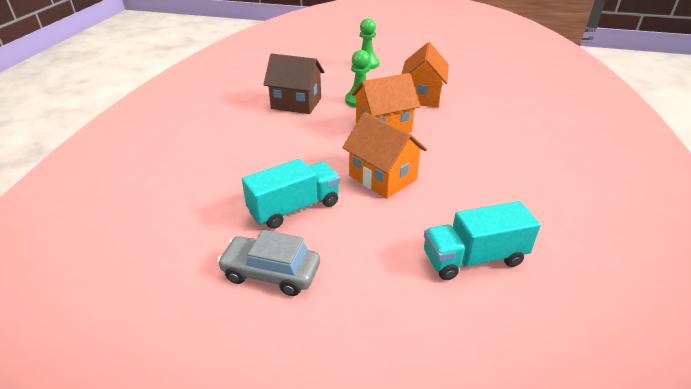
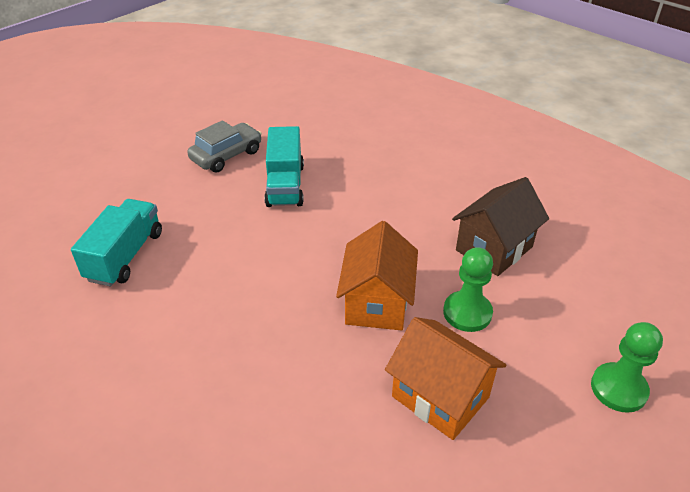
camera: 120 degrees right, 5 degrees up
orange house [342,112,427,198] -> none

